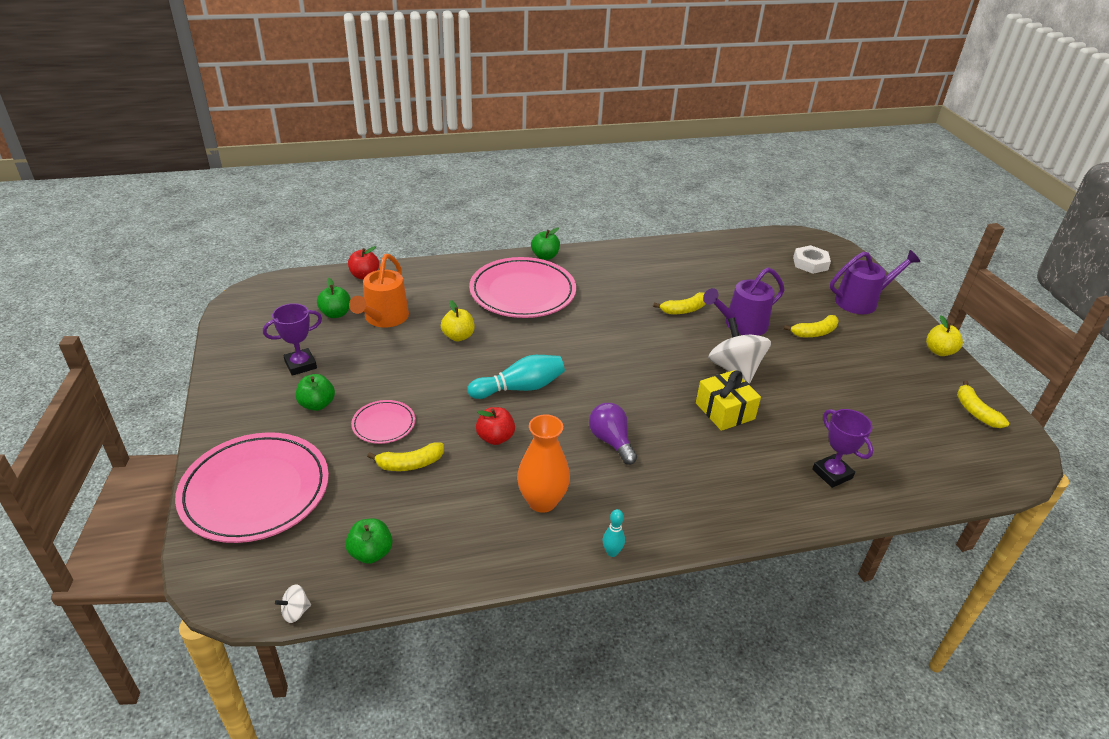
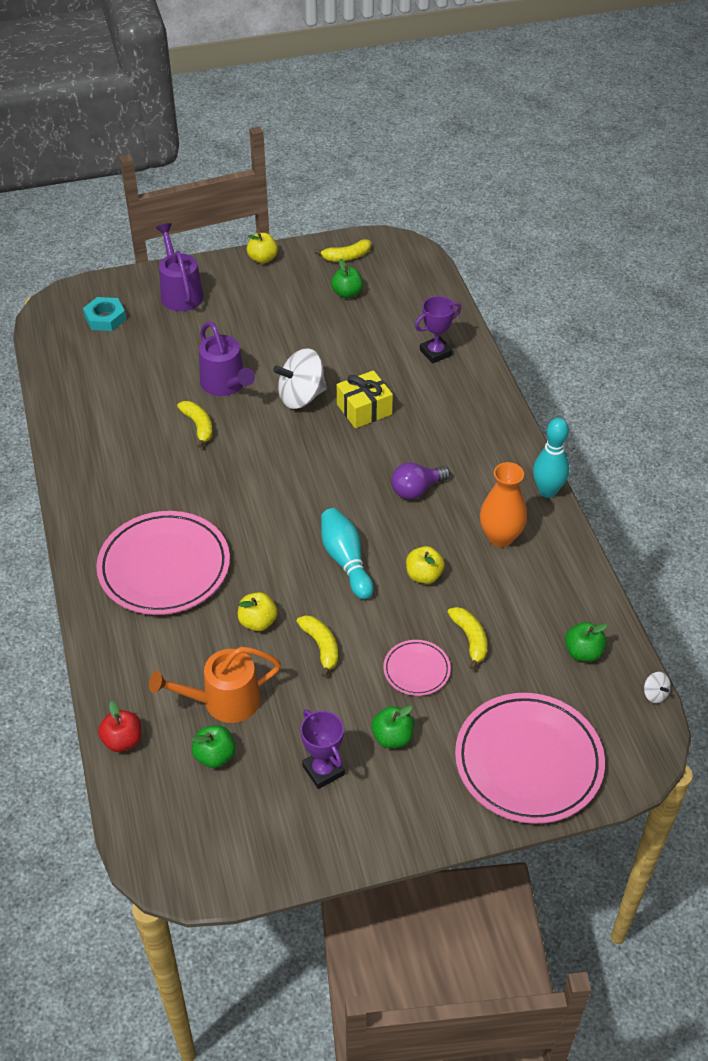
camera: 90 degrees left, 10 degrees up
orange watering can [349,254,409,327] -> orange watering can turned 150 degrees clockwise [149,647,281,723]
red apple [476,407,515,445] -> yellow apple [406,546,445,584]
green apple [531,228,560,260] -> green apple moved to [331,259,363,298]
turquoise bowling pin [603,509,625,557] -> turquoise bowling pin [533,418,569,498], size x1.93
yellow banana [784,315,839,337] -> yellow banana moved to [297,615,338,677]
white nut [793,245,831,274] -> turquoise nut [83,297,126,331]

